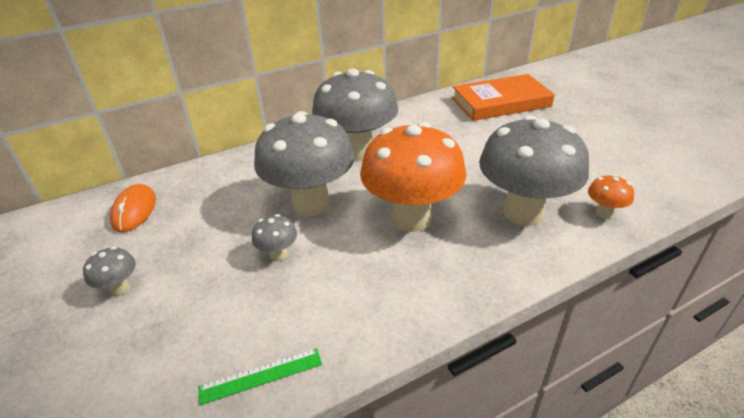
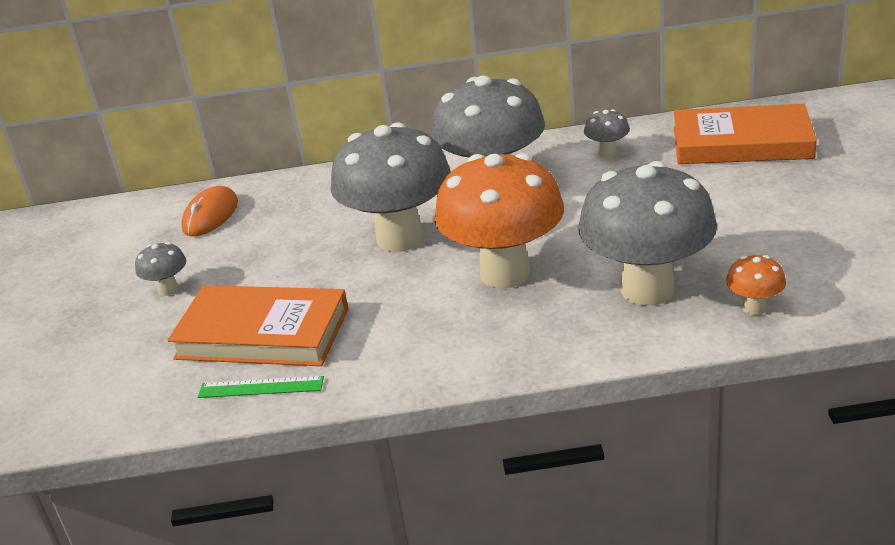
camera: 25 degrees right, 5 degrees down
grey mushroom [252,214,297,261] -> grey mushroom moved to [584,109,630,158]
none -> orange book [167,285,348,366]

